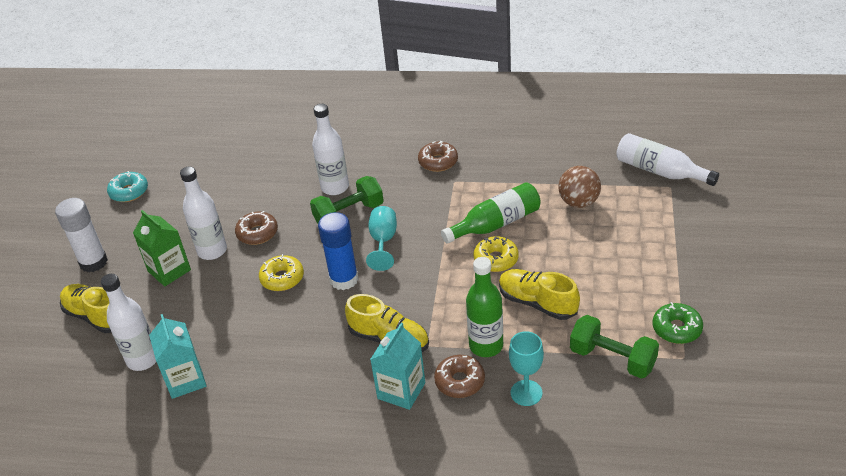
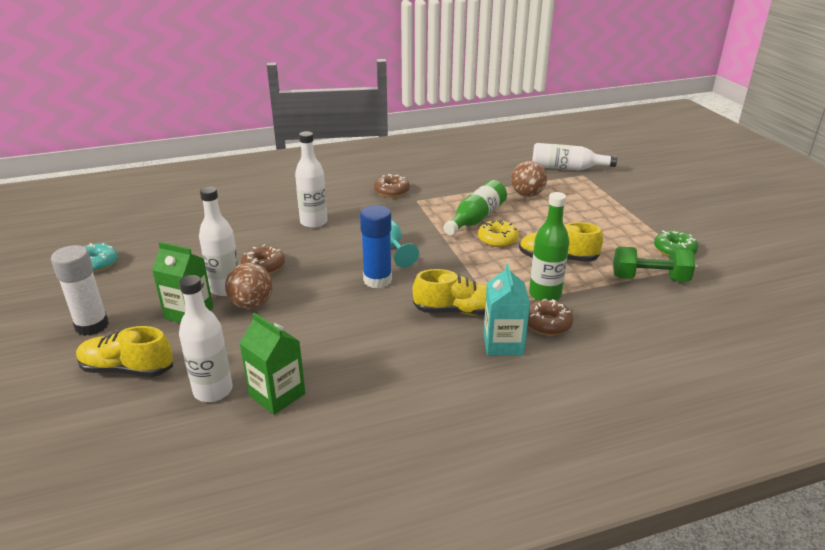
camera: 30 degrees left, 10 degrees down
turquoise carton [149,314,207,399] -> green carton [240,313,305,415]
yellow donut [259,254,304,291] -> none
green dumbbell [310,176,384,224] -> none
turquoise goblet [509,331,544,406] -> none
none -> brown ball [225,263,273,309]

